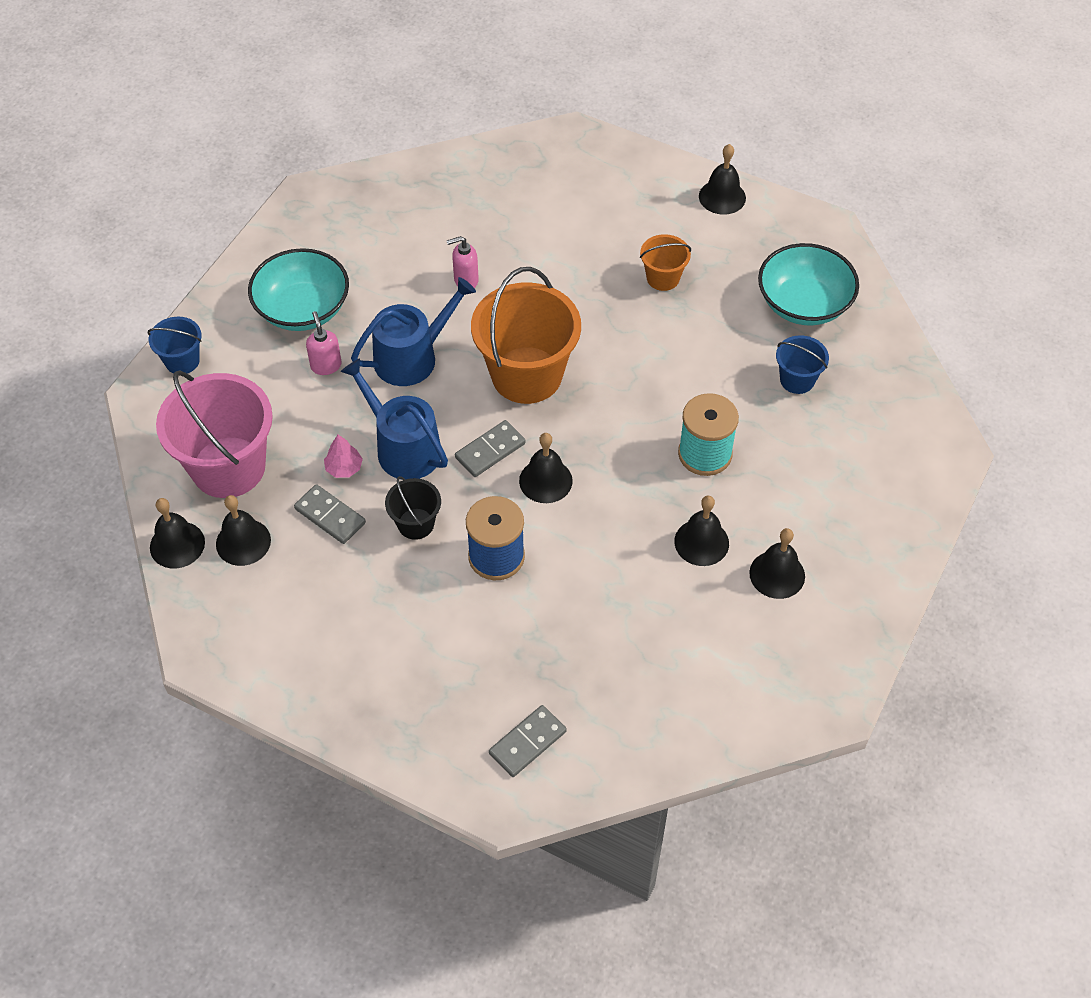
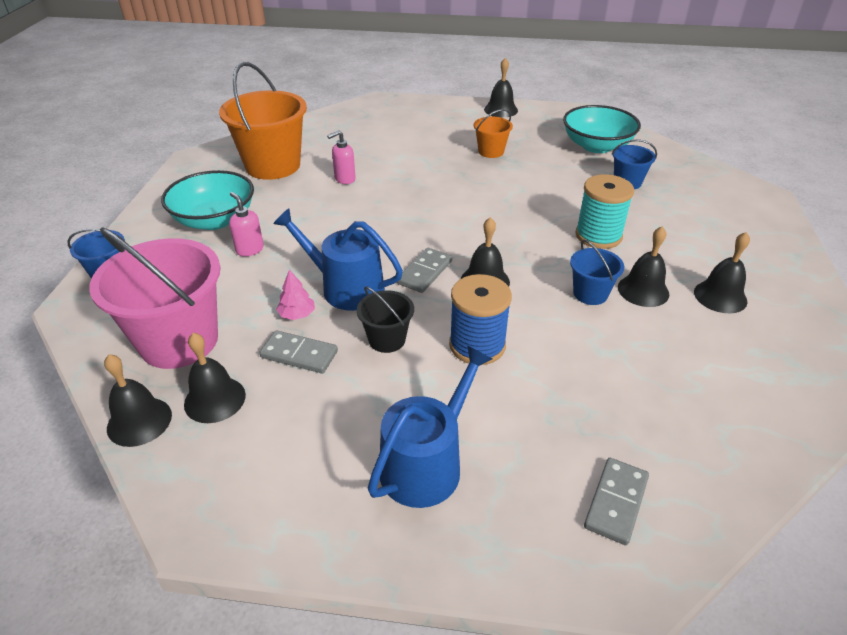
camera: 20 degrees left, 15 degrees down
blue watering can [351,277,476,386] -> blue watering can moved to [368,346,492,508]
orange bucket [471,267,581,404] -> orange bucket moved to [219,62,307,180]
none -> blue bucket [570,240,624,305]

